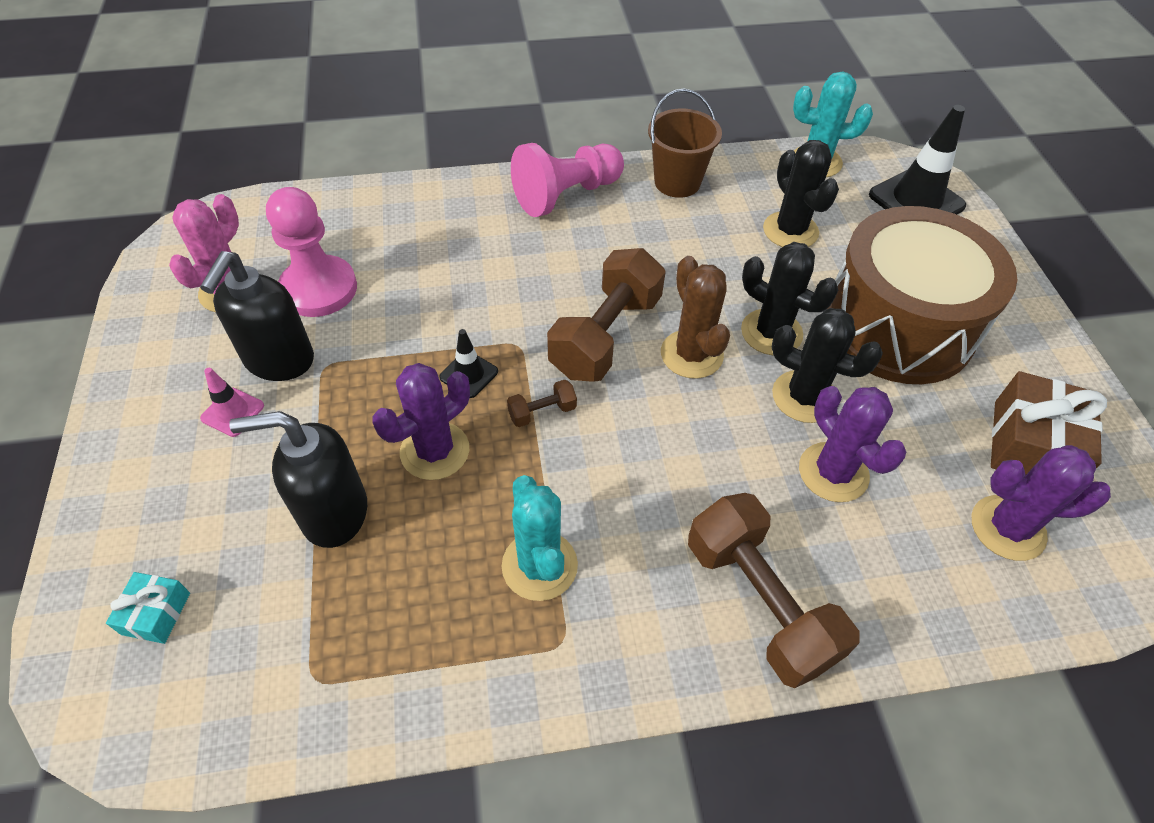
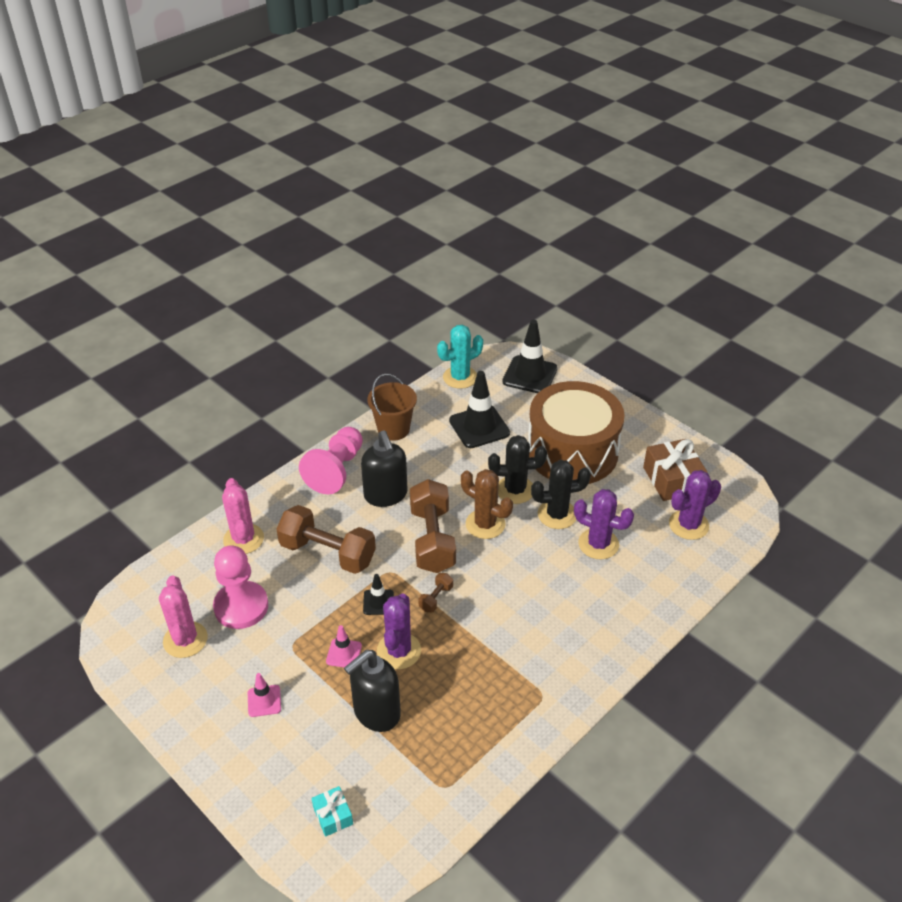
camera: 35 degrees left, 10 degrees down
black soap dispenser [200,251,314,381] -> black soap dispenser moved to [361,430,408,507]
turquoise cactus [502,475,578,601] -> none
brown dumbbell [688,493,860,688] -> brown dumbbell moved to [276,505,376,574]
black cactus [763,140,839,247] -> black traffic cone [449,371,510,448]
none -> pink cactus [222,478,264,554]
none -> pink traffic cone [326,625,362,667]

